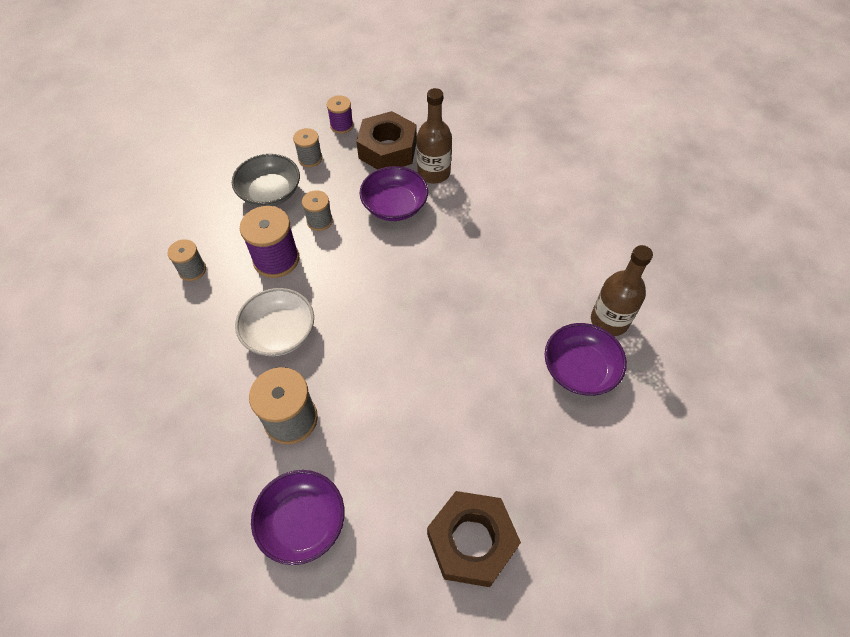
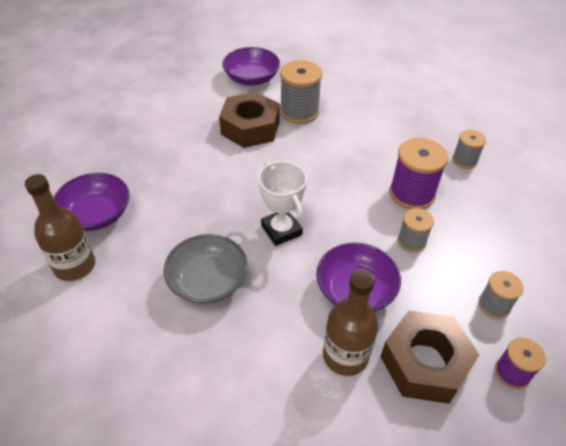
camera: 150 degrees right, 10 degrees down
grey bowl [232,154,300,207] -> grey bowl moved to [163,234,248,304]
white bowl [235,288,314,356] -> none
brown nut [427,491,521,587] -> brown nut moved to [219,92,280,148]
none -> white trophy [258,161,307,246]

